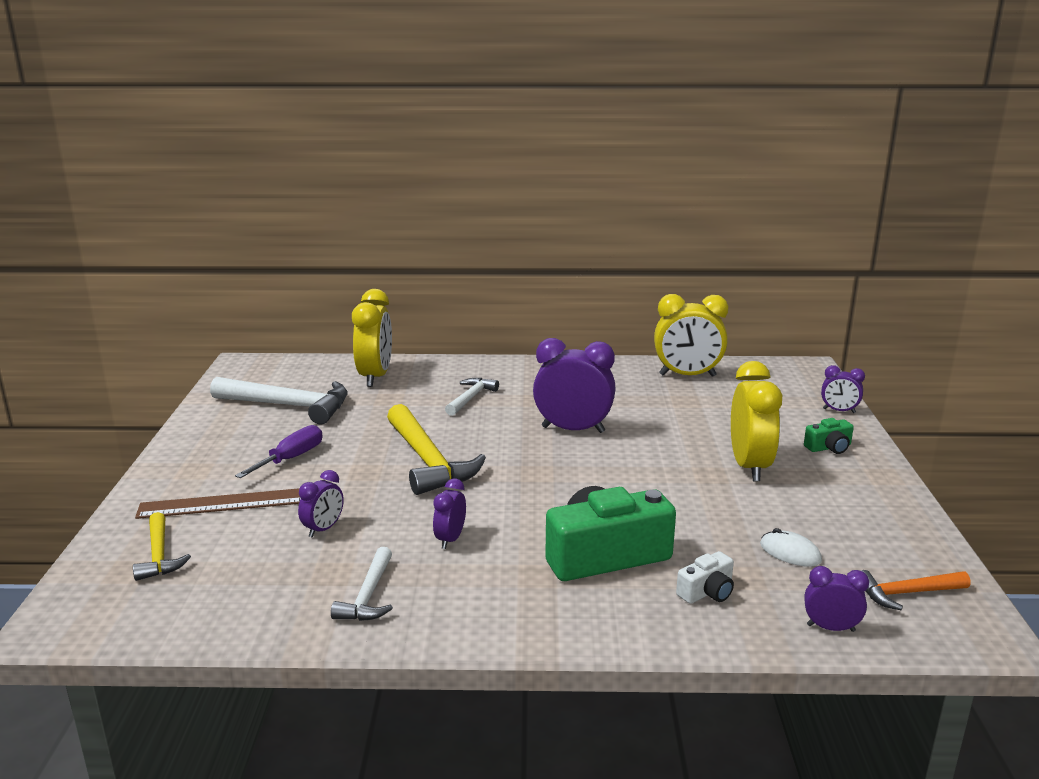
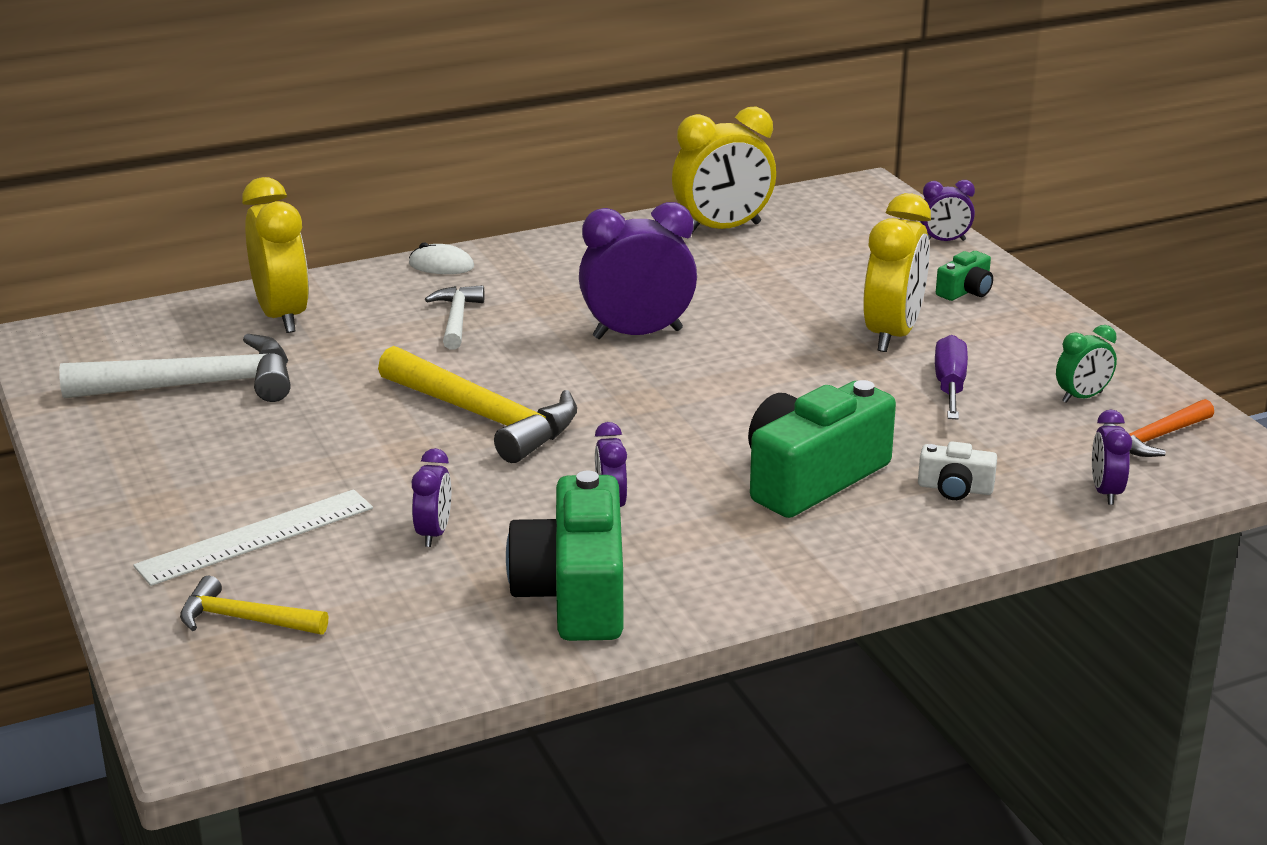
camera: 25 degrees left, 5 degrees up
yellow hammer [133,512,191,581] -> yellow hammer turned 150 degrees clockwise [180,576,328,635]
brown ruler [135,488,301,519] -> white ruler [133,489,373,586]
purple screwdriver [235,425,322,478] -> purple screwdriver moved to [935,335,968,419]
white hammer [331,547,393,621] -> green camera [506,470,623,641]
white camera [676,551,734,604] -> white camera turned 75 degrees clockwise [918,441,997,500]
yellow clock [731,361,782,481] -> yellow clock turned 45 degrees clockwise [863,193,931,352]
white mouse [760,528,822,567] -> white mouse moved to [409,242,474,274]
purple clock [804,566,869,632] -> purple clock turned 75 degrees counterclockwise [1092,410,1132,505]
none -> green clock [1056,325,1117,403]

